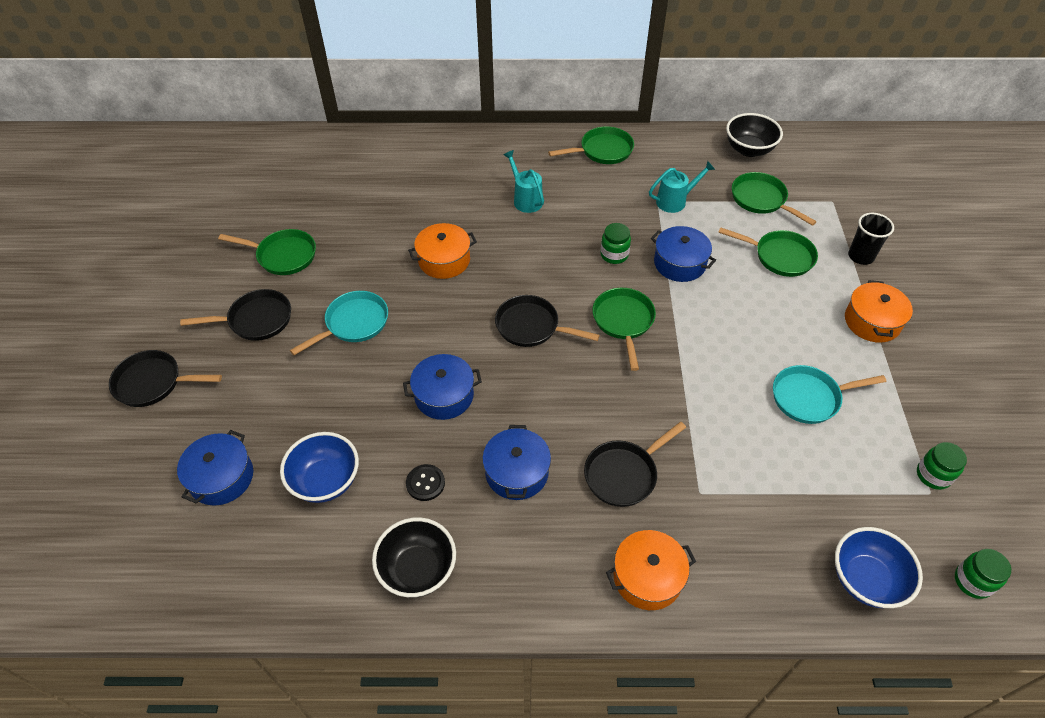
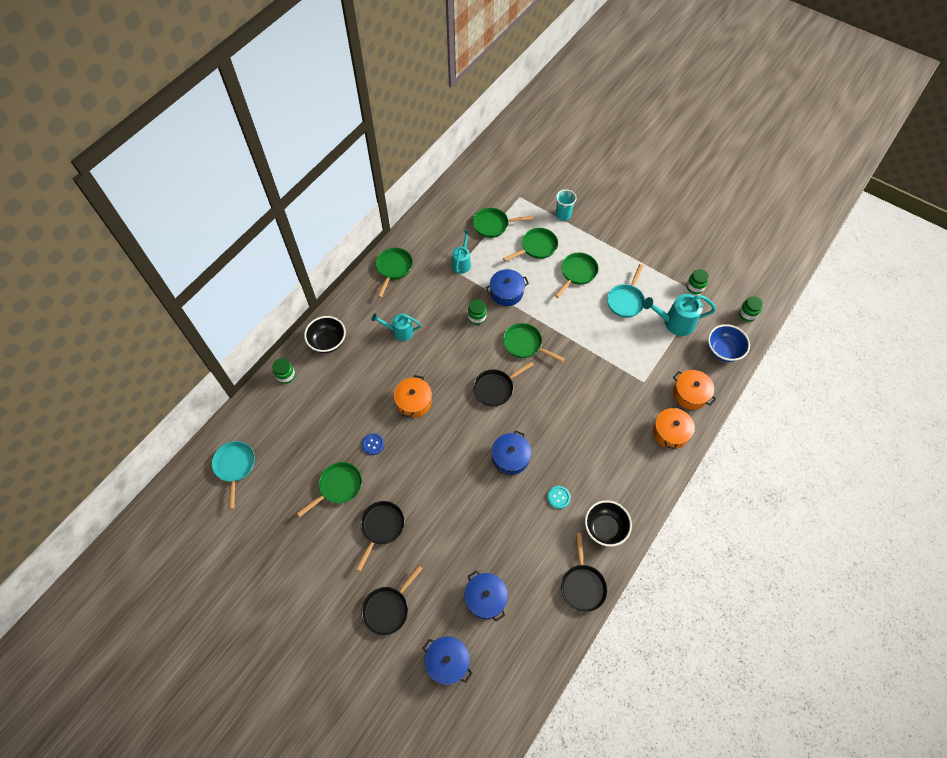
camera: 55 degrees left, 10 degrees up
blue bowl [280,432,359,503] -> none
turquoise pan [290,291,388,355] -> turquoise pan moved to [212,441,255,509]
black button [406,464,445,501] -> turquoise button [547,486,571,509]
blue pot [482,425,551,500] -> blue pot moved to [423,636,472,685]
black pan [584,422,686,507] -> black pan moved to [561,533,607,612]
black bowl [726,113,783,157] -> black bowl moved to [304,316,346,353]
orange pot [845,280,913,343] -> orange pot moved to [673,370,716,410]
black cup [848,213,894,265] -> turquoise cup [556,189,577,220]
none -> green jar [272,358,295,384]
none -> blue button [362,433,384,455]
none -> green pan [555,253,598,298]
none -> turquoise watering can [643,294,716,336]

